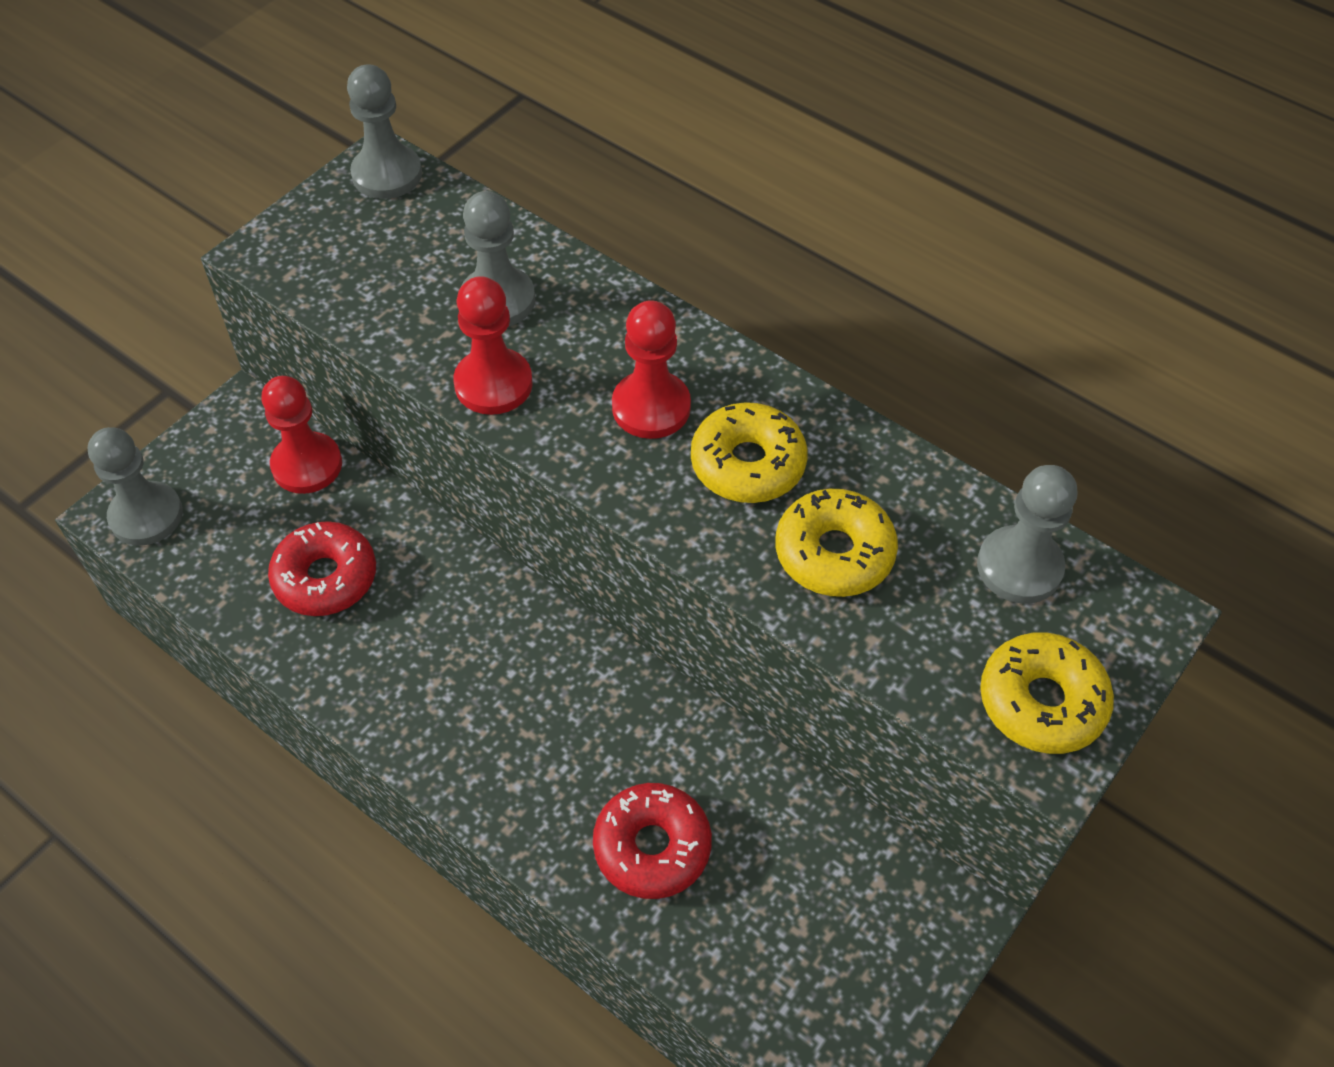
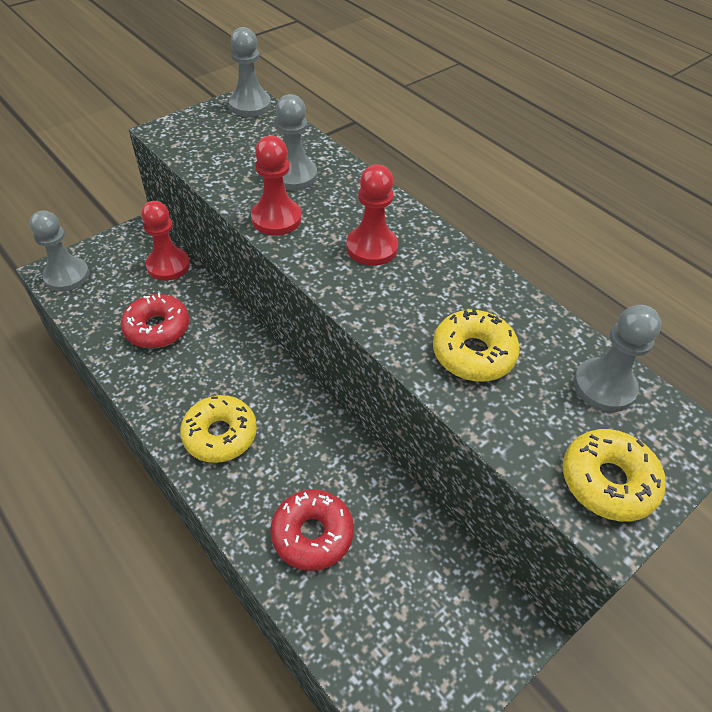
camera: 10 degrees right, 5 degrees down
yellow donut [691,402,808,503] -> yellow donut moved to [180,395,257,463]

